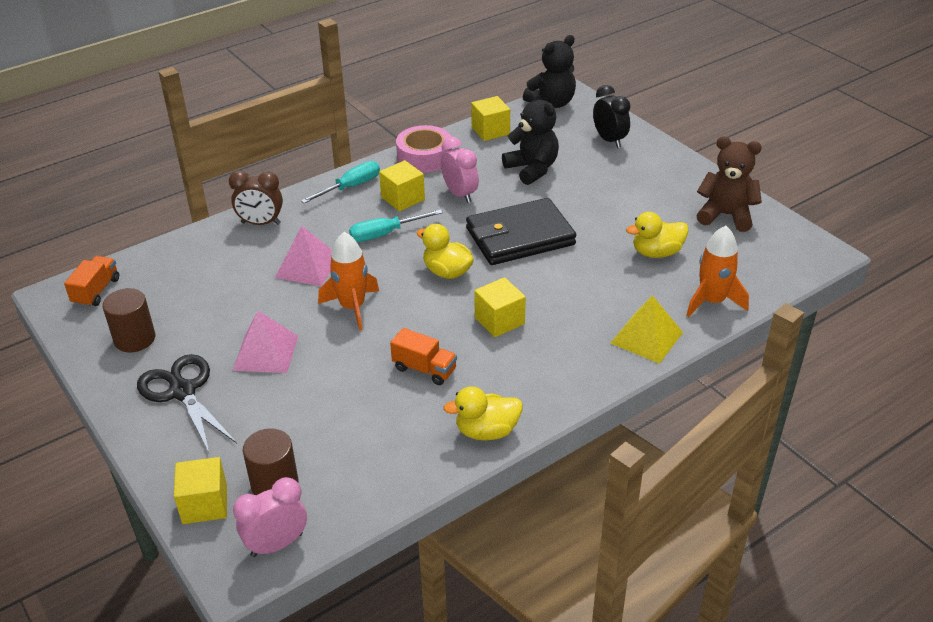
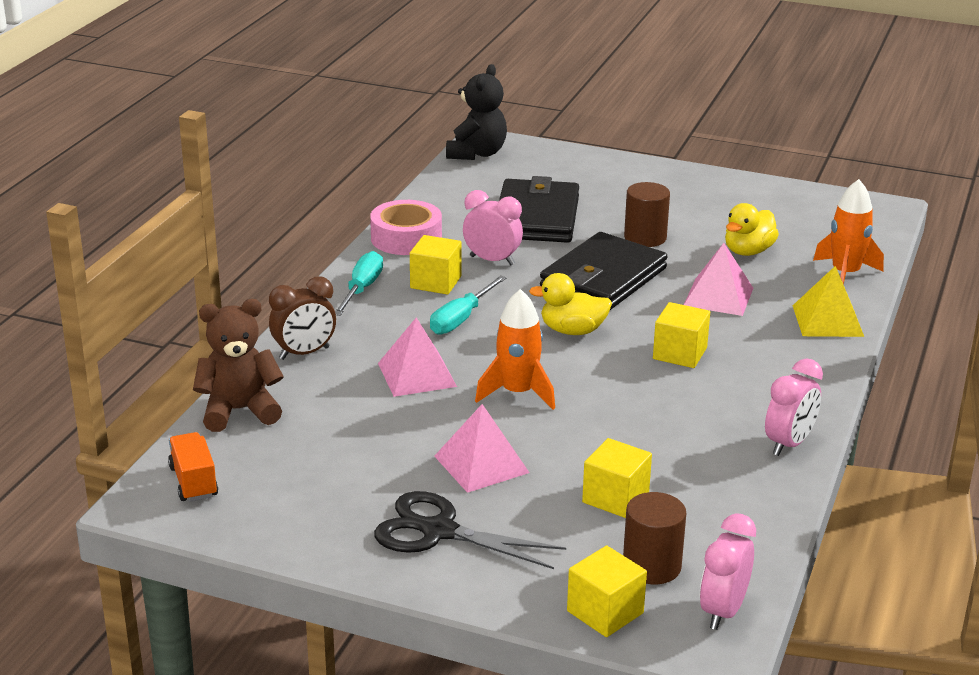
camera: 35 degrees left, 10 degrees down
brown cylinder [102,288,155,352] -> brown cylinder moved to [624,182,670,247]
orange truck [390,328,457,385] -> none
yellow duck [443,387,523,441] -> pink clock [765,359,823,456]
yellow cube [471,96,510,141] -> yellow cube moved to [582,438,652,518]
black teddy bear [502,91,559,185] -> black wallet [499,176,579,243]
black clock [593,85,630,148] -> none
brown teddy bear [696,137,762,232] -> brown teddy bear moved to [193,299,284,432]
none -> pink pyramid [684,243,753,316]

